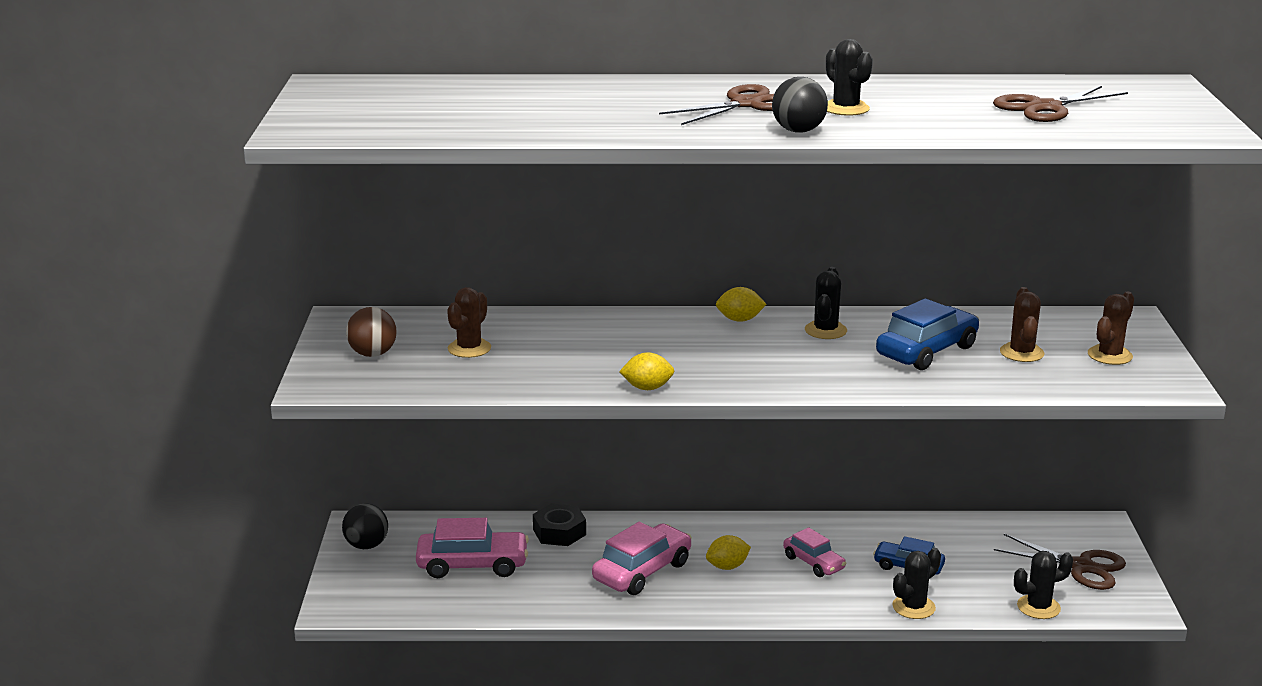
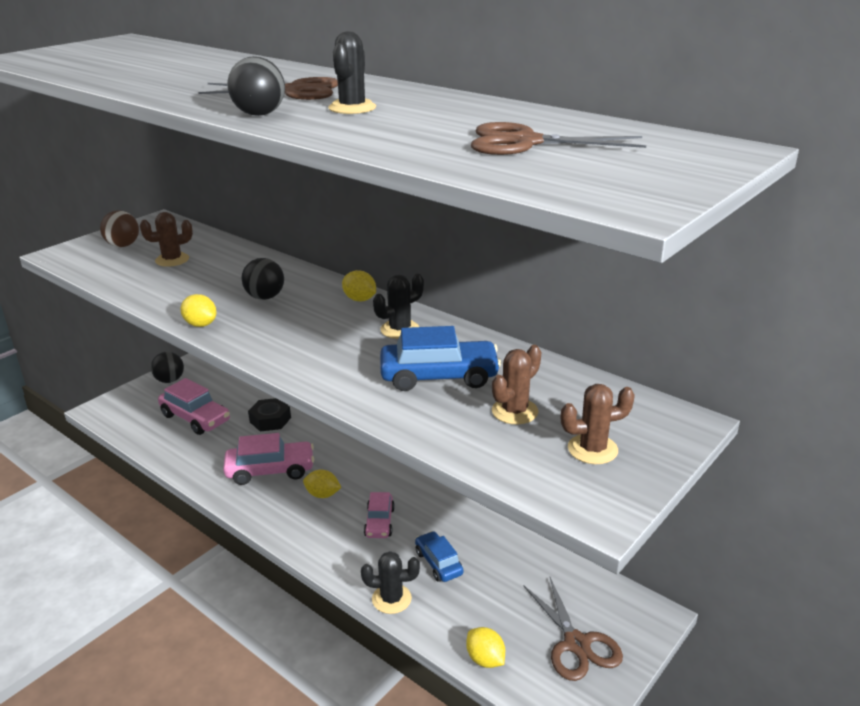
camera: 40 degrees right, 5 degrees up
black cactus [1014,551,1073,619] -> yellow lemon [466,627,505,668]
none -> black ball [242,258,284,300]

